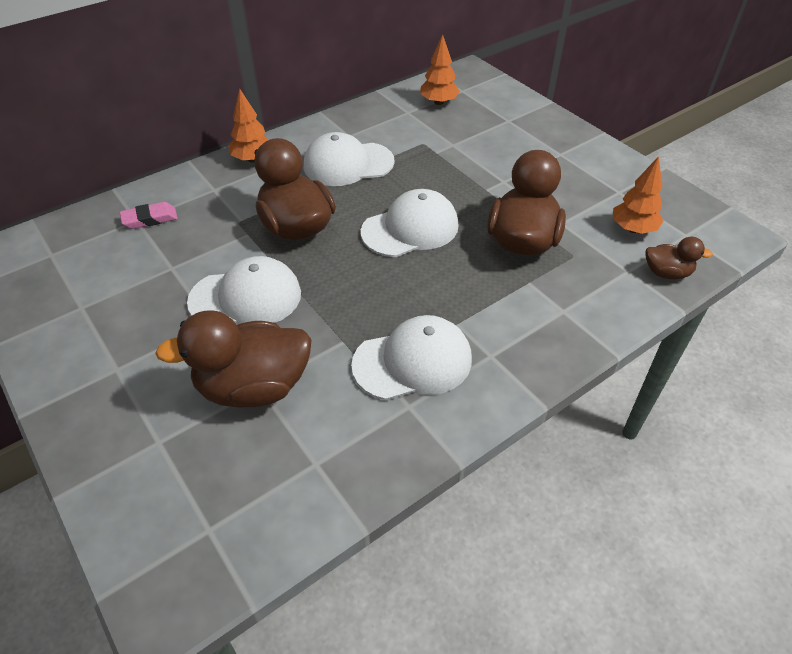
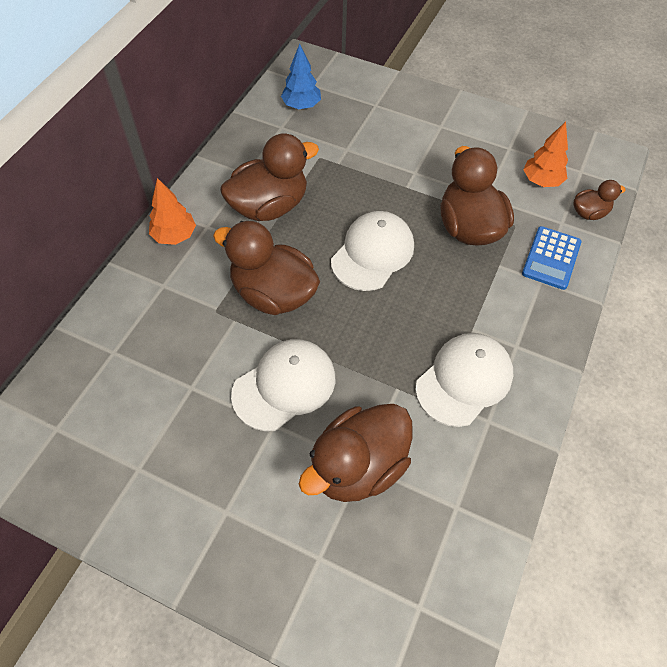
camera: 30 degrees left, 10 degrees up
pink eraser [120,202,178,229] -> none
white cap [303,132,395,186] -> brown duck [220,133,319,221]
orange tree [420,34,460,105] -> blue tree [281,44,321,109]
none -> blue calculator [522,226,582,290]

